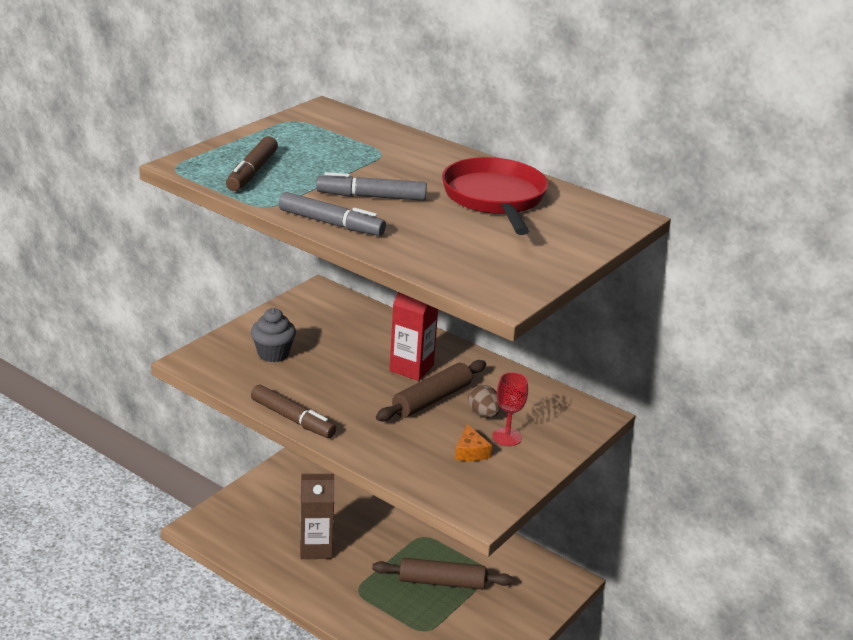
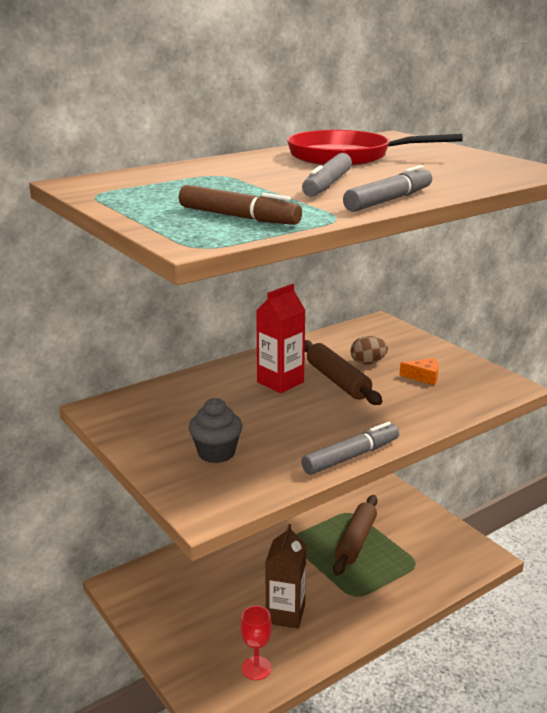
camera: 70 degrees left, 5 degrees down
brown marker [251,385,336,438] -> grey marker [301,422,399,475]
red goblet [492,372,528,446] -> red goblet moved to [240,606,272,680]

